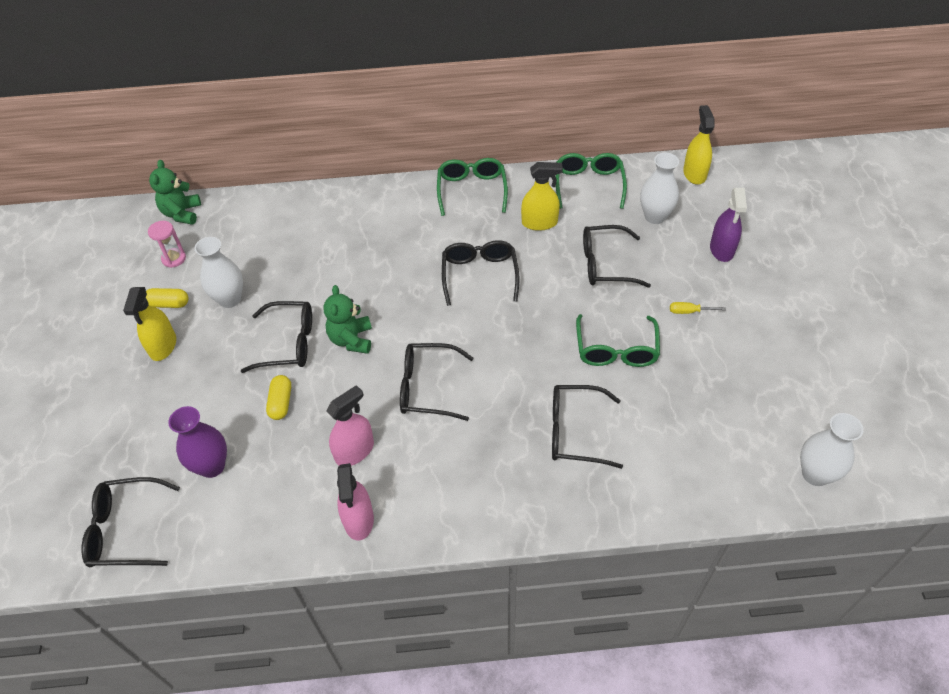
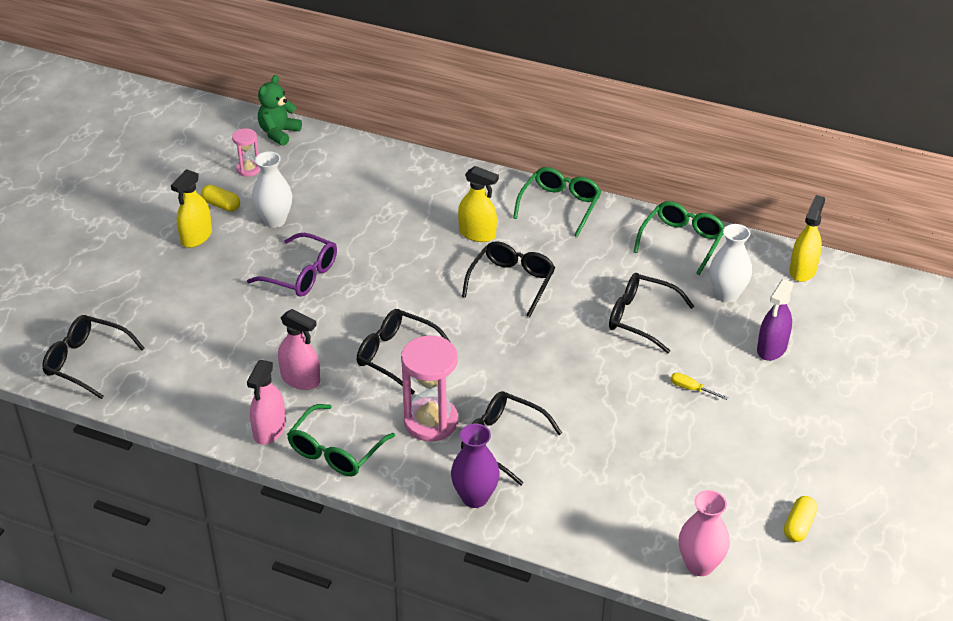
camera: 25 degrees right, 10 degrees down
purple vase [168,406,227,478] -> purple vase moved to [451,423,500,508]
black glasses [241,301,312,373] -> purple glasses [247,233,337,297]
yellow capsule [266,375,291,420] -> yellow capsule moved to [784,496,818,542]
green teddy bear [323,285,372,354] -> none
pink spray bottle [326,385,374,466] -> pink spray bottle turned 45 degrees clockwise [278,309,320,390]
yellow spray bottle [521,162,563,231] -> yellow spray bottle moved to [458,166,499,242]
green glasses [576,314,660,367] -> green glasses moved to [287,404,395,477]
white vase [800,413,864,486] -> pink vase [679,490,730,576]
none -> pink hourglass [401,335,458,442]

